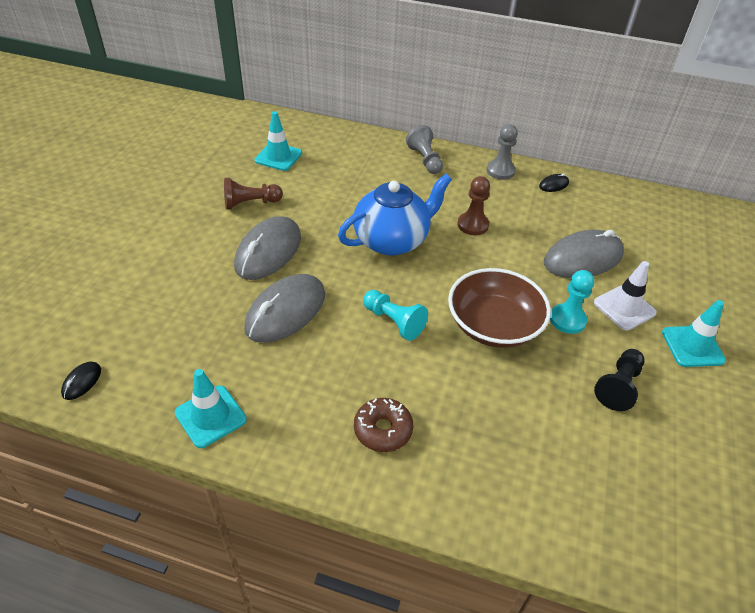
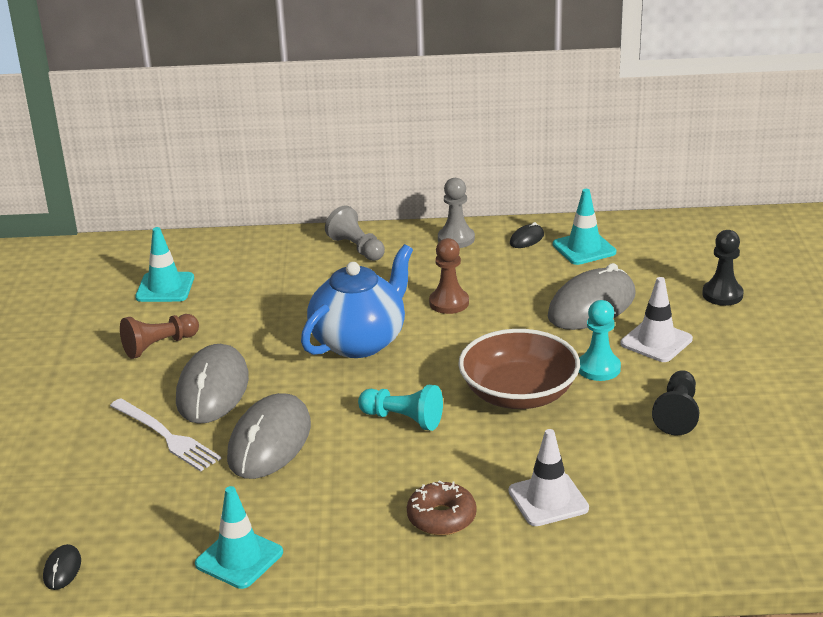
camera: 15 degrees left, 15 degrees down
turquoise traffic cone [662,300,726,367] -> turquoise traffic cone moved to [553,189,616,265]
none -> white fork [110,399,222,471]
none -> white traffic cone [508,429,589,526]
none -> black pawn [702,230,743,306]

